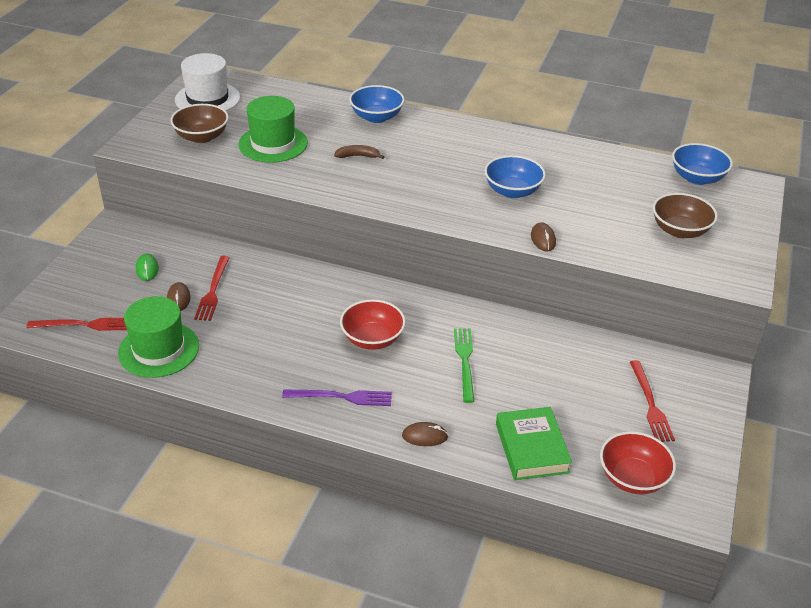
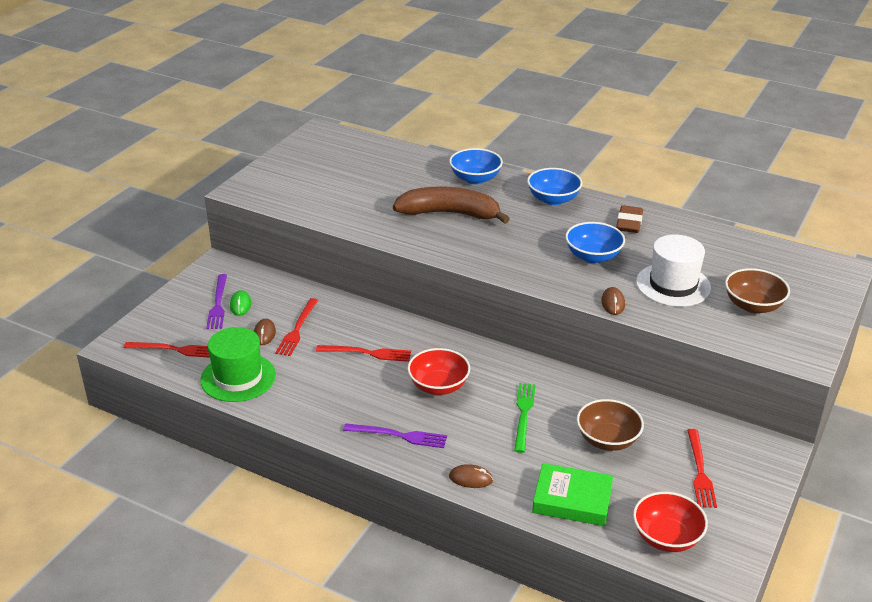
camera: 10 degrees right, 5 degrees down
brown bowl [170,104,229,143] -> brown bowl moved to [577,399,644,451]
white hat [175,53,240,111] -> white hat moved to [636,235,711,307]
green hat [238,96,308,163] -> none
brown banana [334,145,384,159] -> brown banana [393,186,510,224], size x2.43
green book [496,407,572,480] -> green book turned 75 degrees counterclockwise [532,463,613,526]
blue bowl [672,143,733,185] -> blue bowl moved to [527,168,582,205]
none -> purple fork [206,274,227,329]
none -> red fork [316,345,411,362]
none -> brown eraser [616,205,643,233]

